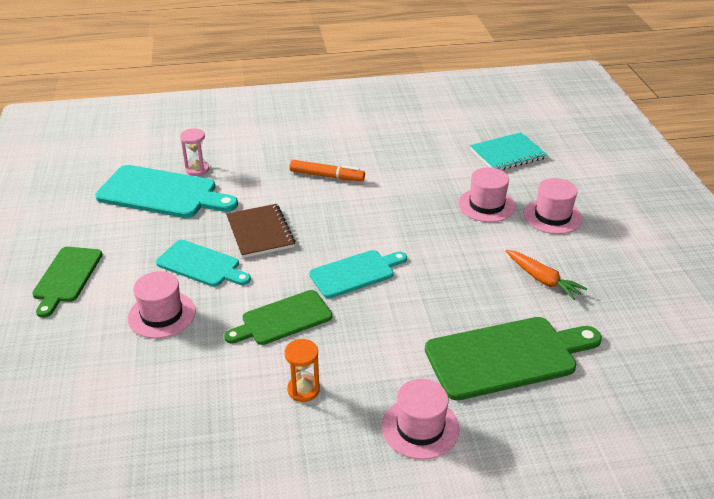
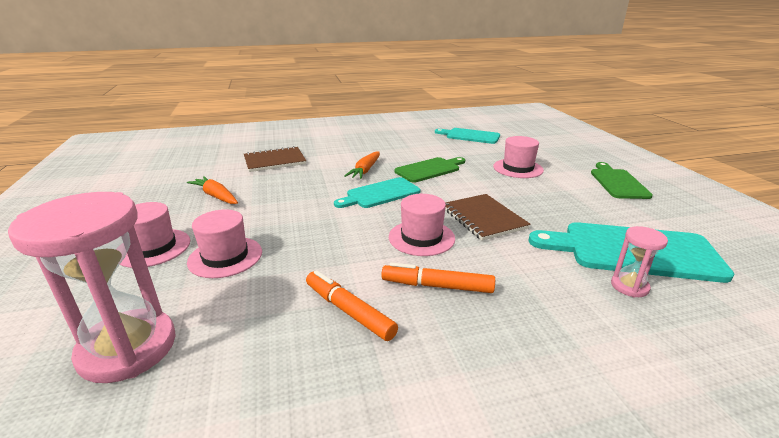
camera: 175 degrees right, 10 degrees down
turquoise cutting board [156,240,251,287] -> turquoise cutting board moved to [435,128,500,144]
orange hourglass [284,339,320,402] -> none
pink hat [382,379,459,460] -> pink hat moved to [389,194,455,256]
green cutting board [425,317,602,401] -> brown notebook [244,146,306,172]
turquoise notebook [470,132,547,170] -> pink hourglass [8,192,176,383]
none -> orange marker [306,270,398,341]
none -> orange carrot [344,151,380,179]

